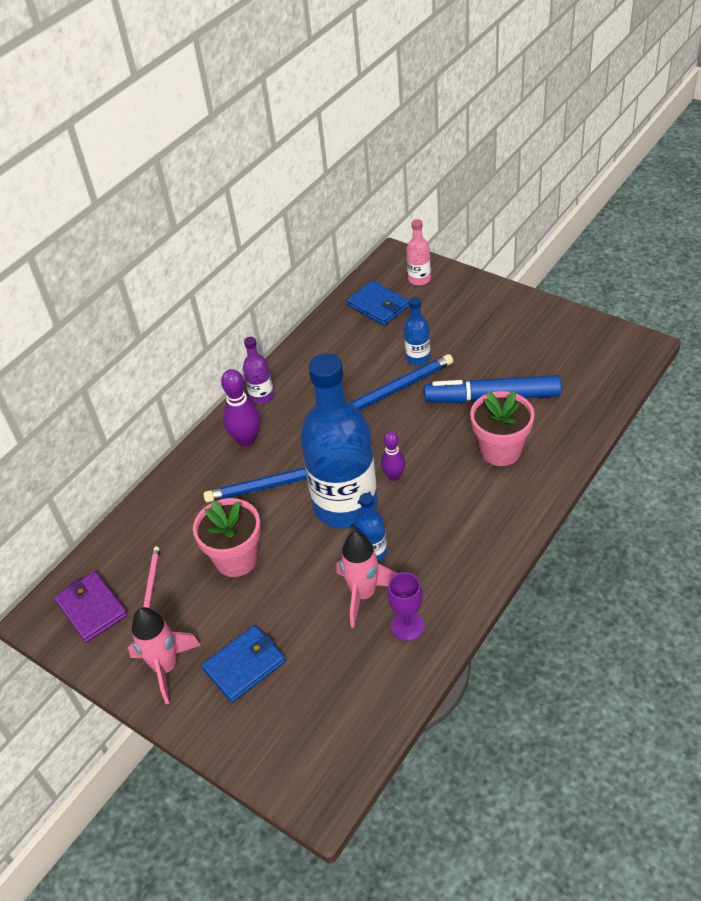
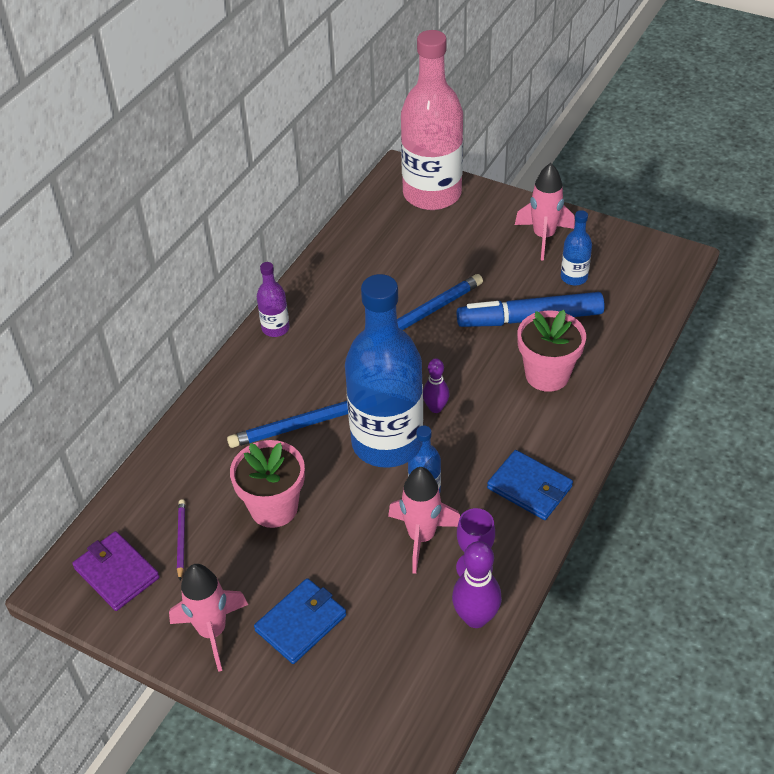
camera: 10 degrees left, 0 degrees up
pink pencil [143,546,160,608] -> purple pencil [177,500,185,580]
purple bowling pin [221,369,260,447] -> purple bowling pin moved to [452,541,502,628]
blue wallet [347,281,409,326] -> blue wallet moved to [487,450,573,520]
blue bottle [404,297,430,365] -> blue bottle moved to [561,210,592,286]
pink bottle [406,219,431,286] -> pink bottle [401,30,463,210], size x2.33
none -> pink rocket [515,163,575,261]

